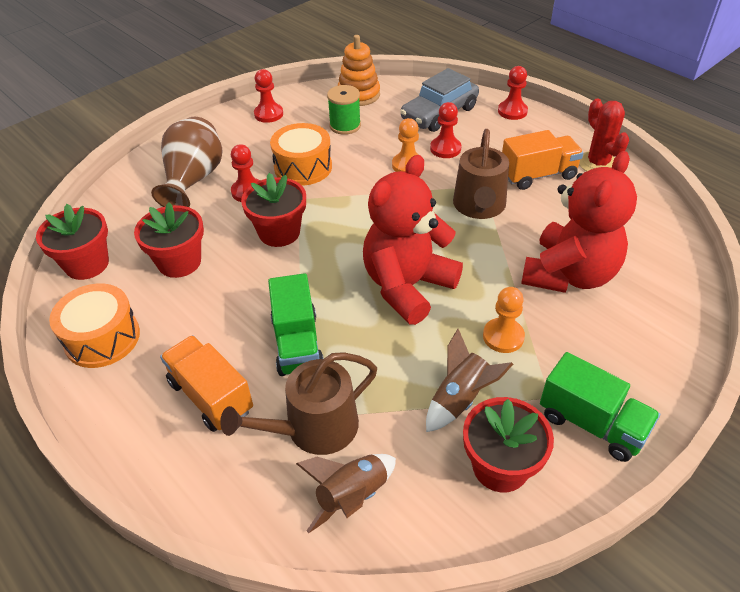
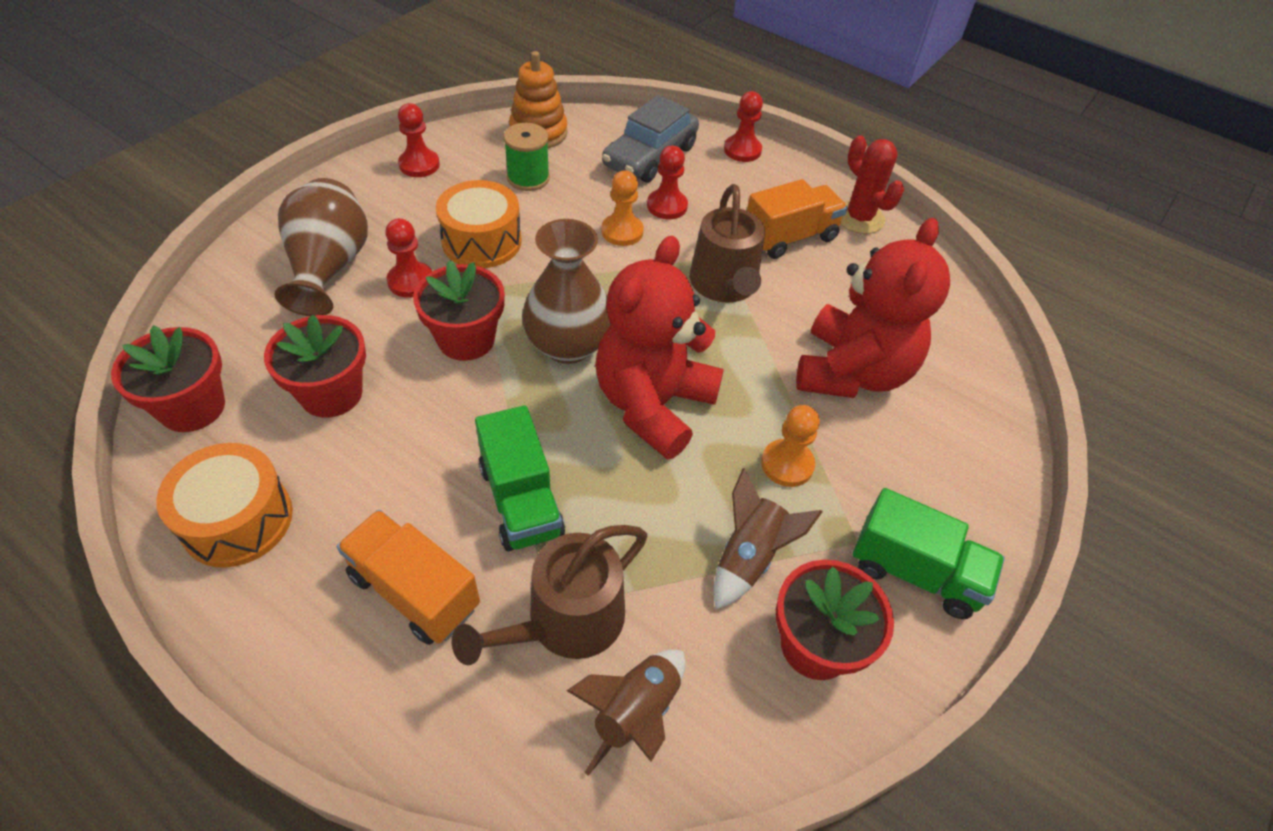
camera: 15 degrees left, 5 degrees up
none -> brown vase [522,219,611,364]

